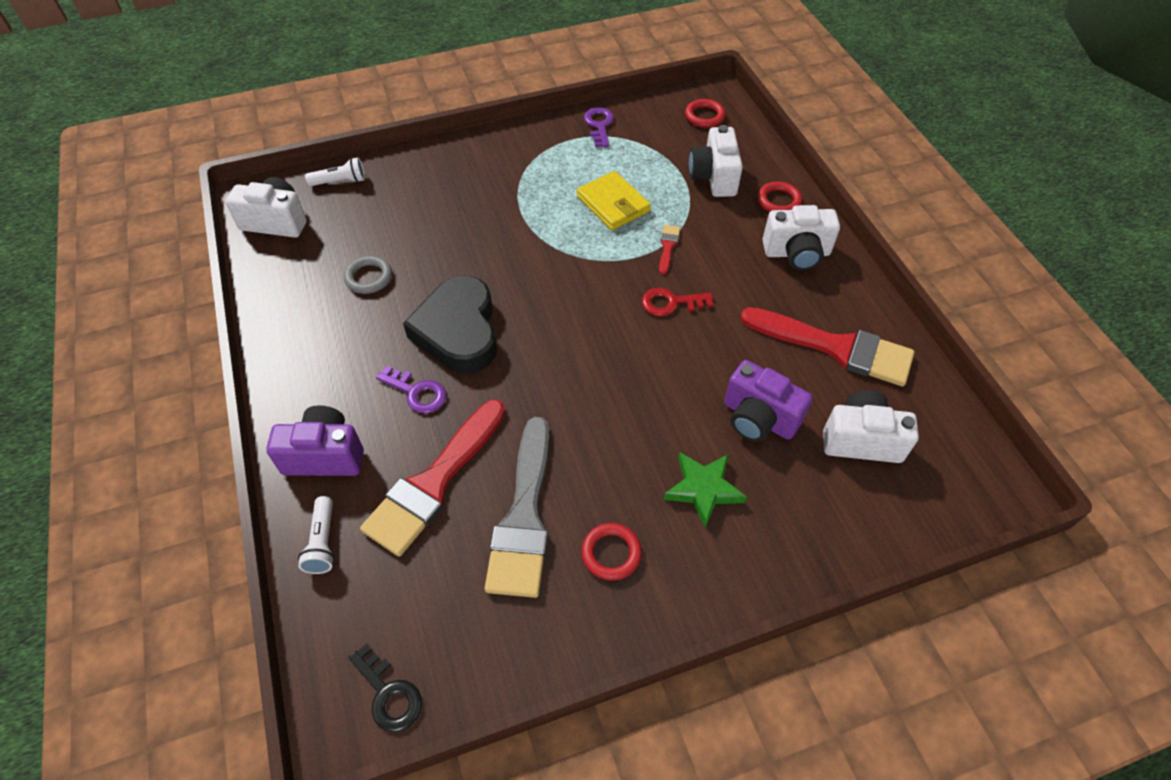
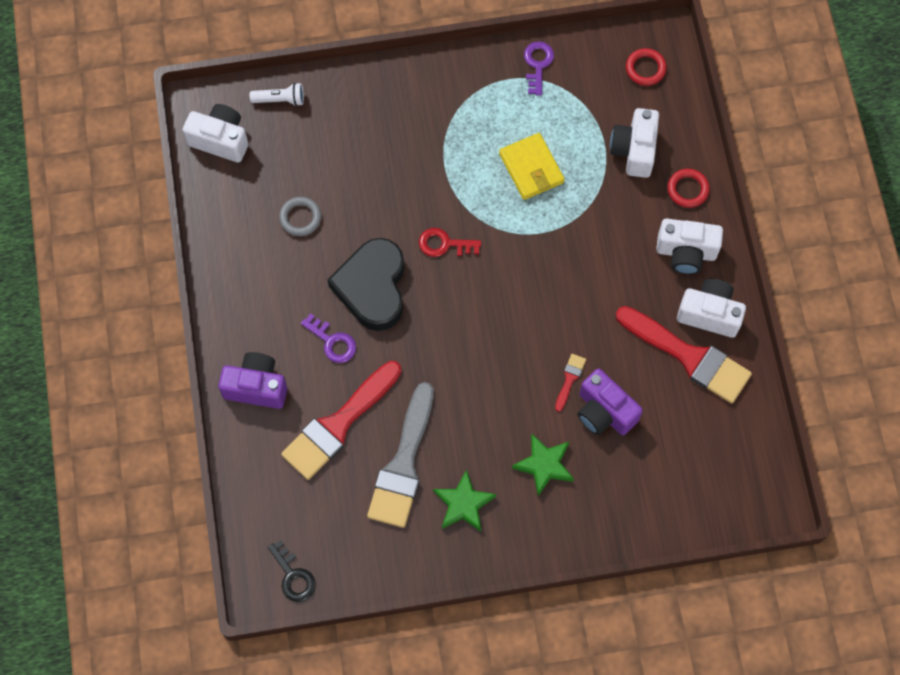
camera: 10 degrees right, 15 degrees up
white flashlight [298,496,335,574] -> none
red ring [581,523,642,581] -> green star [433,469,496,532]
red key [642,288,713,316] -> red key moved to [419,228,481,257]
red brush [659,225,680,275] -> red brush moved to [555,354,586,412]
white camera [823,390,919,463] -> white camera moved to [677,279,746,338]

